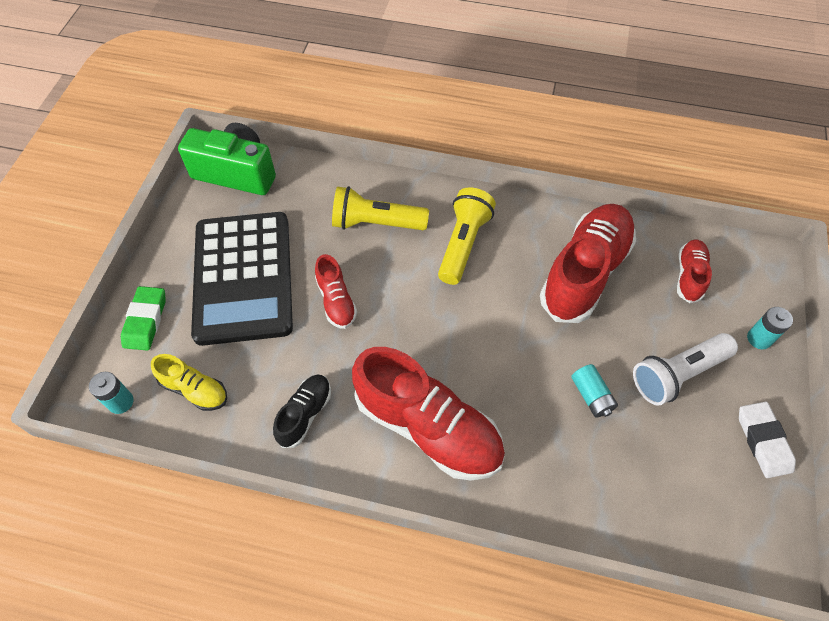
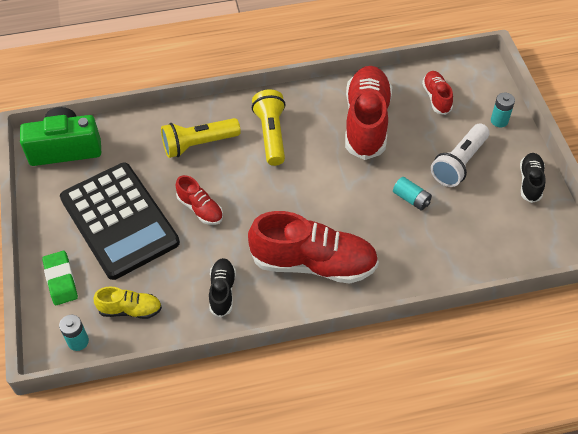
camera: 25 degrees left, 5 degrees down
white eraser [739,402,796,478] -> black shoe [520,153,546,203]

